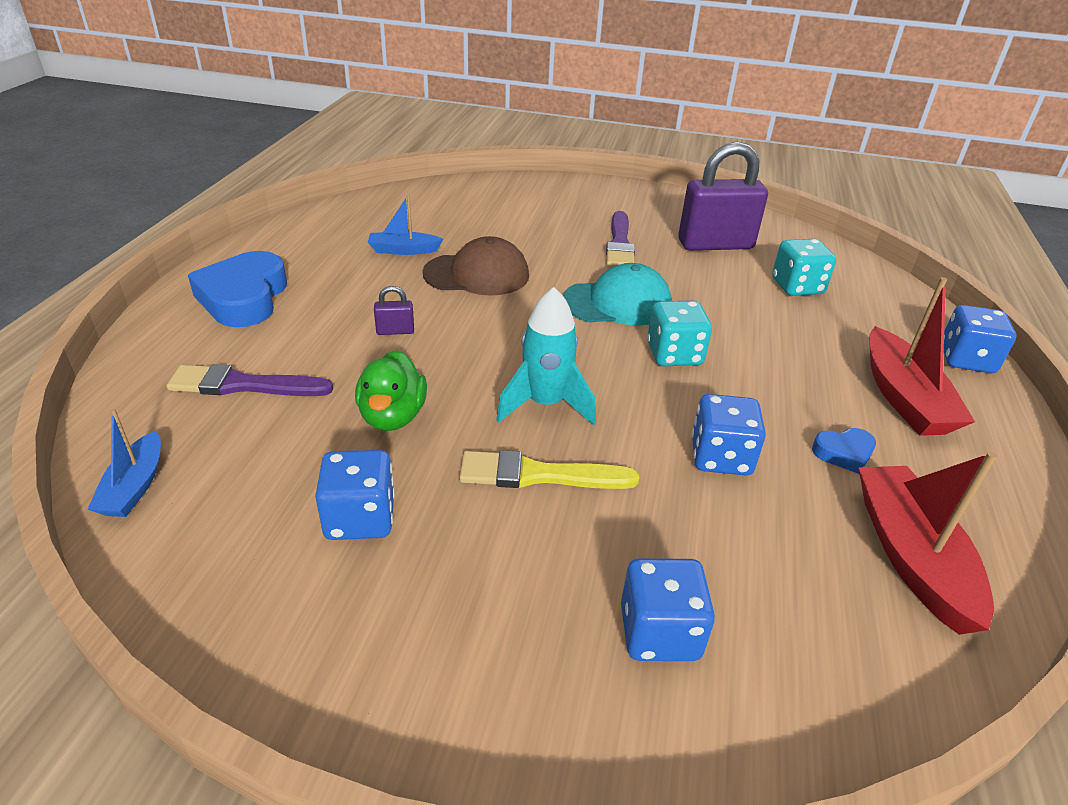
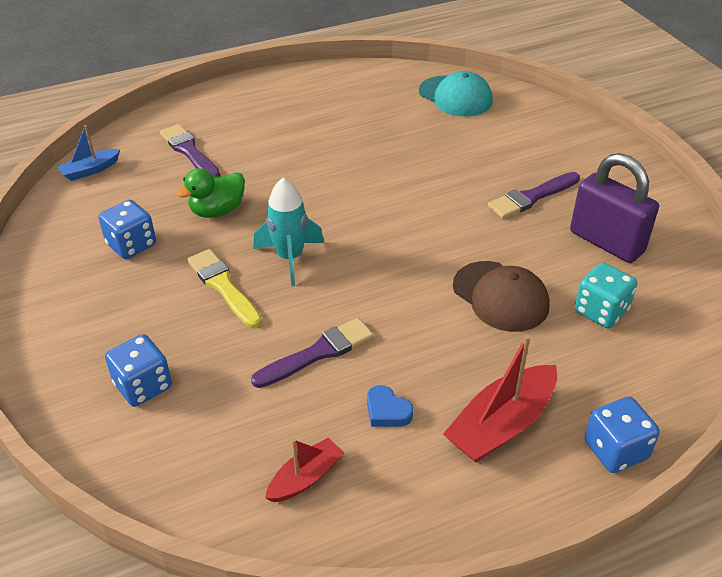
camera: 55 degrees right, 5 degrees up
blue heart [188,251,287,327] -> none
blue boat [368,195,443,255] -> none
purple padlock [374,286,414,335] -> none
brown cap [422,236,529,296] -> brown cap moved to [453,261,550,332]
turquoise cap [563,263,672,325] -> turquoise cap moved to [419,71,493,116]
turquoise dice [647,300,712,366] -> none
blue dice [692,394,766,476] -> purple brush [251,318,374,388]
red boat [858,452,997,635] -> red boat [265,438,344,502], size x0.58

